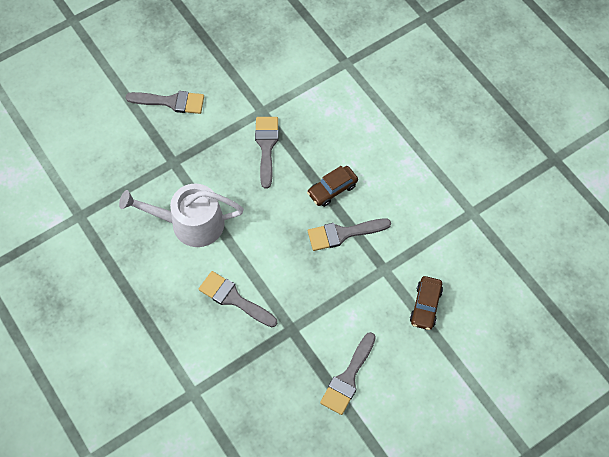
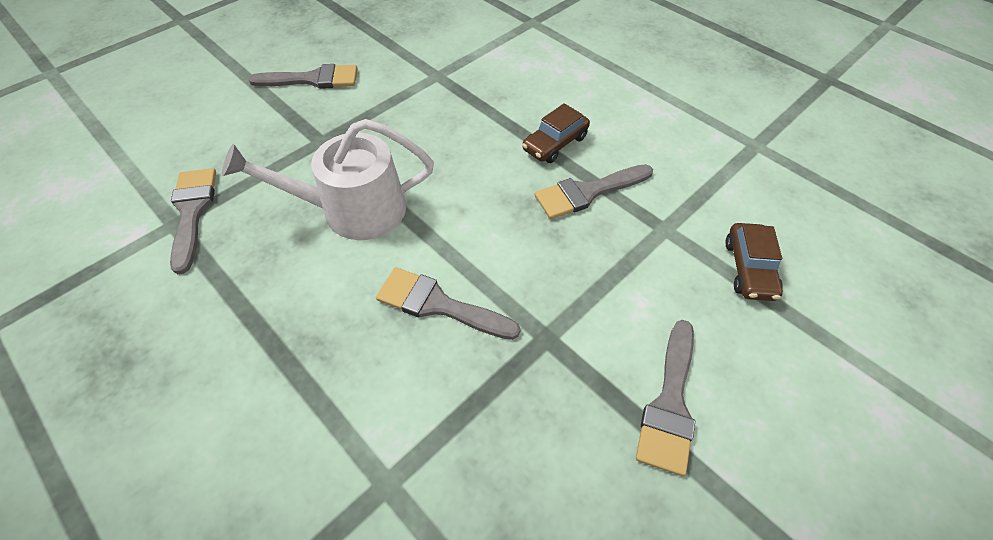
camera: 10 degrees left, 10 degrees down
grey brush [255,117,279,188] -> grey brush moved to [170,168,216,274]

